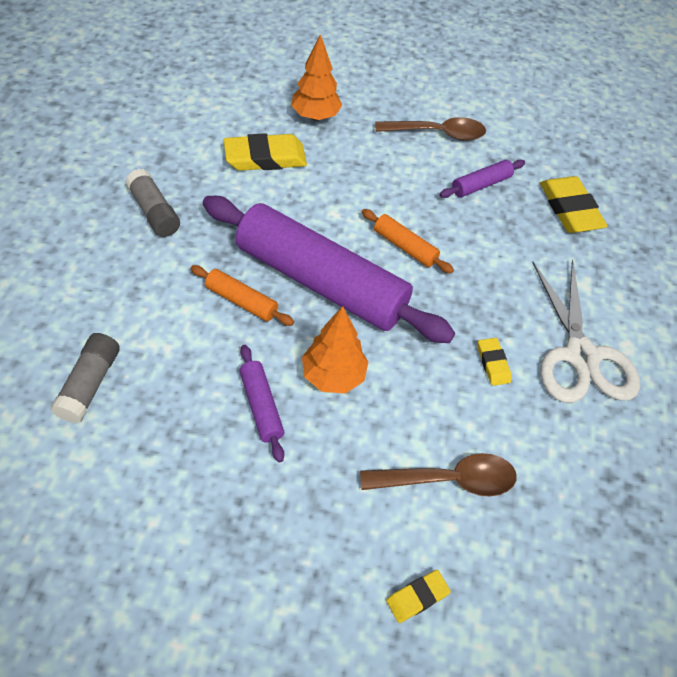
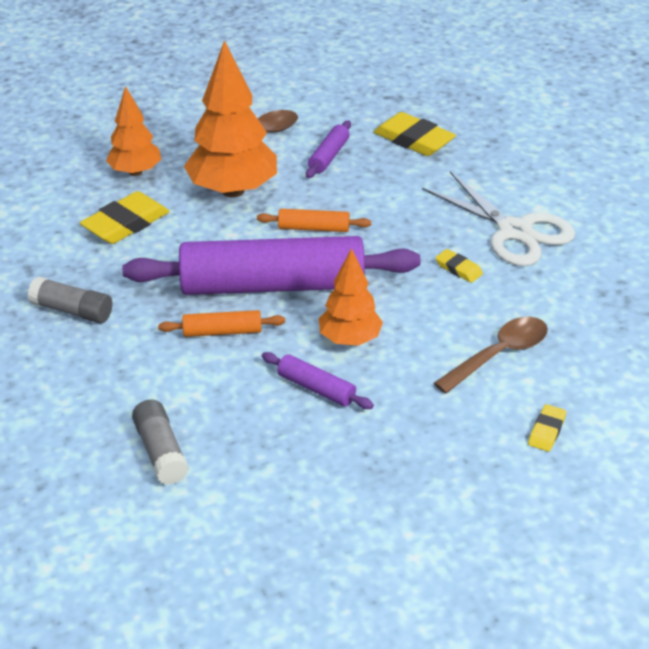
camera: 30 degrees left, 15 degrees down
none -> orange tree [184,40,277,197]

